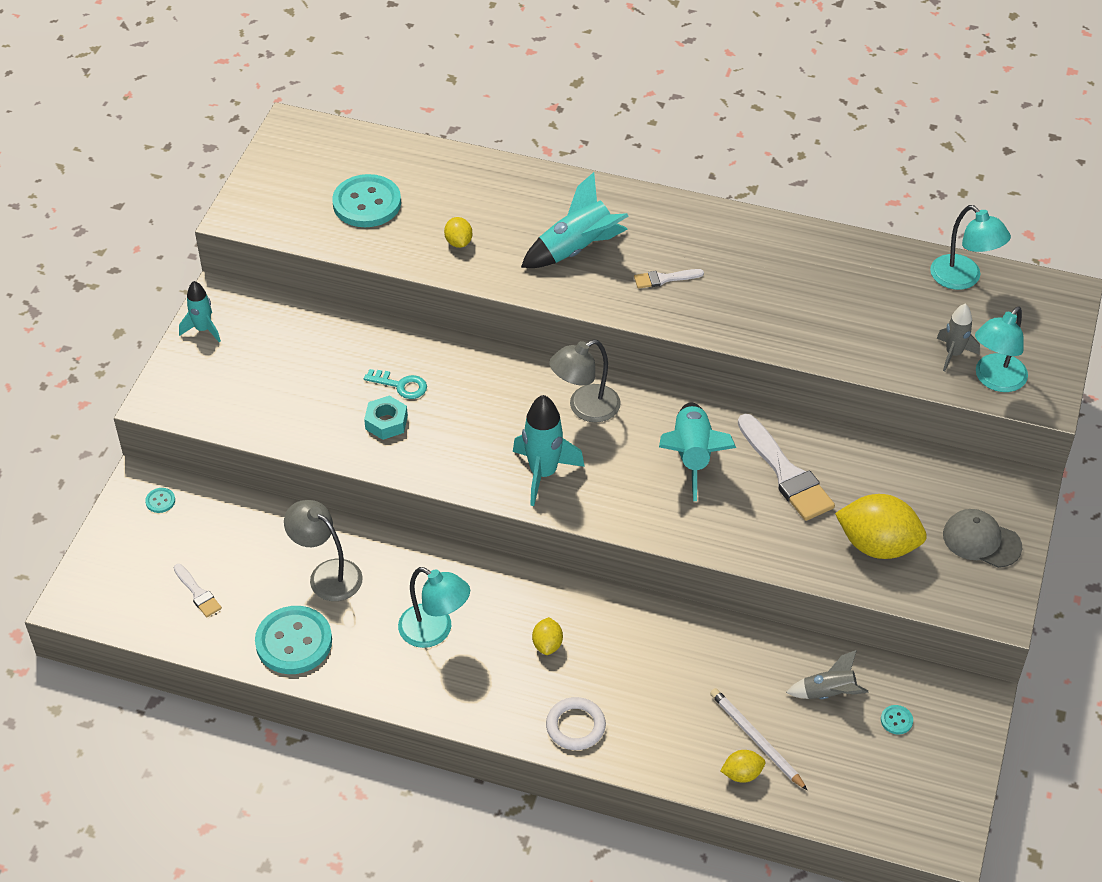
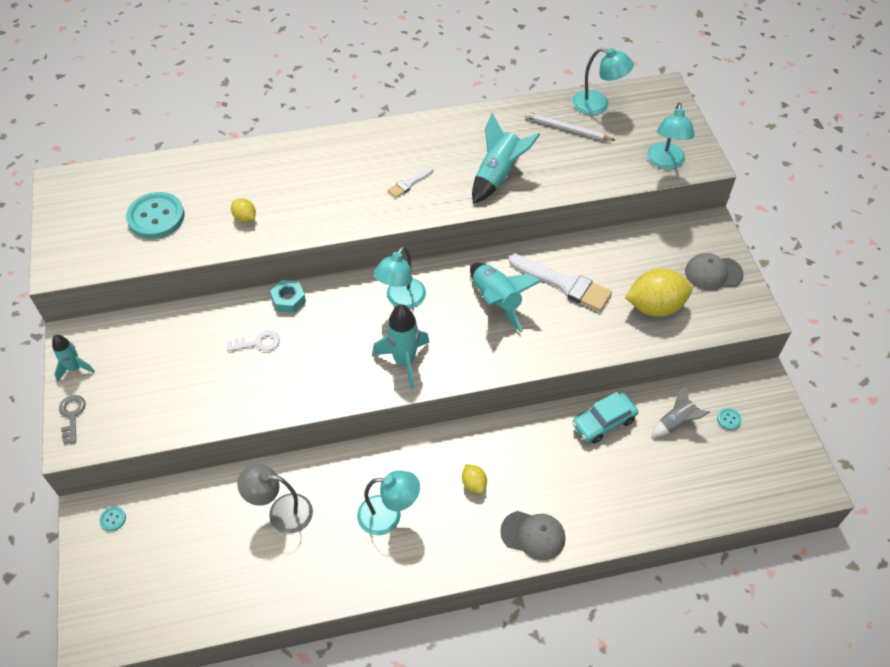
camera: 30 degrees left, 5 degrees up
white brush [174,564,222,617] -> none
turquoise button [255,606,332,674] -> none
turquoise key [364,369,427,399] -> white key [227,330,280,352]
turquoise nut [364,395,408,440] -> turquoise nut moved to [270,280,306,313]
turquoise rocket [521,172,629,268] -> turquoise rocket moved to [472,113,541,204]
white ring [546,697,606,750] -> grey cap [500,511,565,560]
grey lamp [549,339,621,422] -> turquoise lamp [374,246,426,309]
white pencil [710,688,808,791] -> white pencil moved to [525,112,616,141]
yellow lemon [721,750,765,783] -> none
grey rocket [937,304,980,371] -> none
none -> grey key [59,395,86,444]
none -> turquoise car [572,392,638,444]

